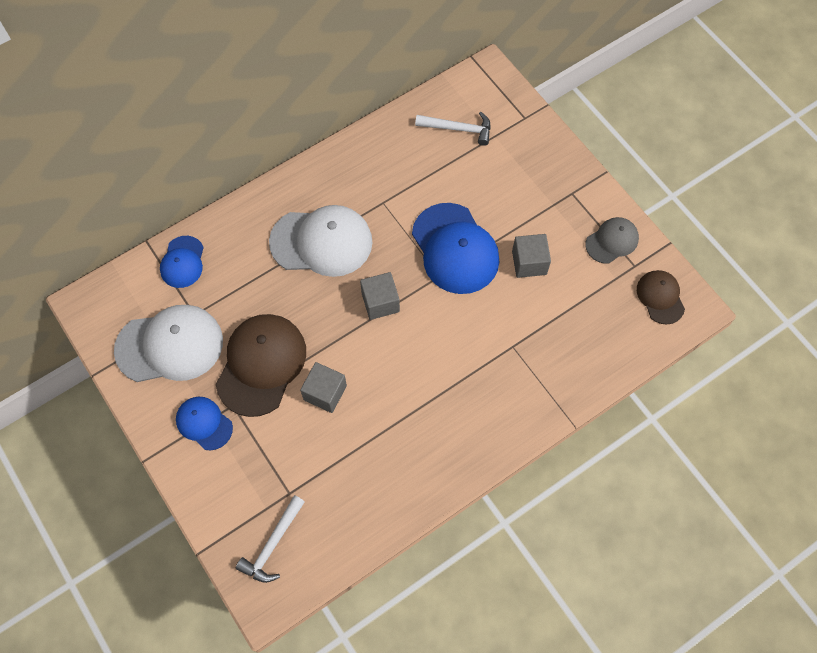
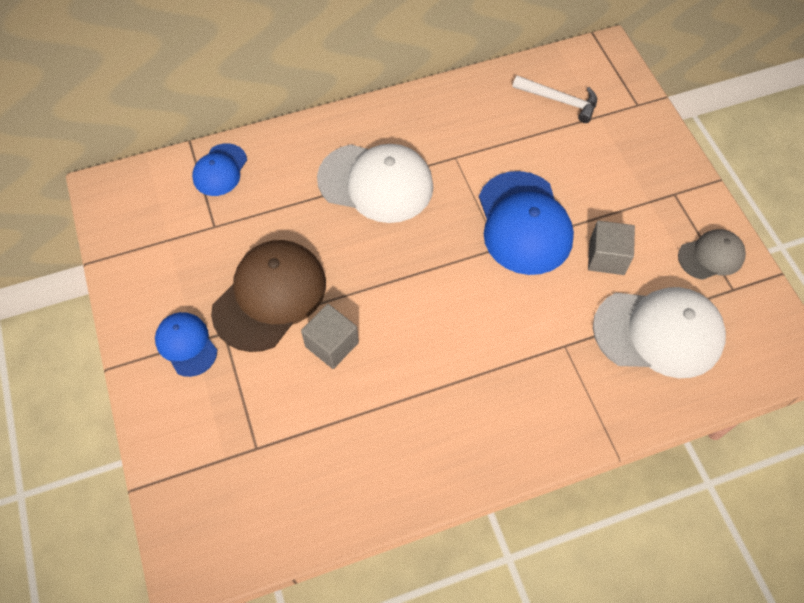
camera: 15 degrees right, 5 degrees down
white cap [114,305,223,382] -> white cap moved to [593,287,726,378]
white hammer [236,495,305,583] -> none
grey cube [360,272,400,320] -> none
brown cap [637,270,685,325] -> none

